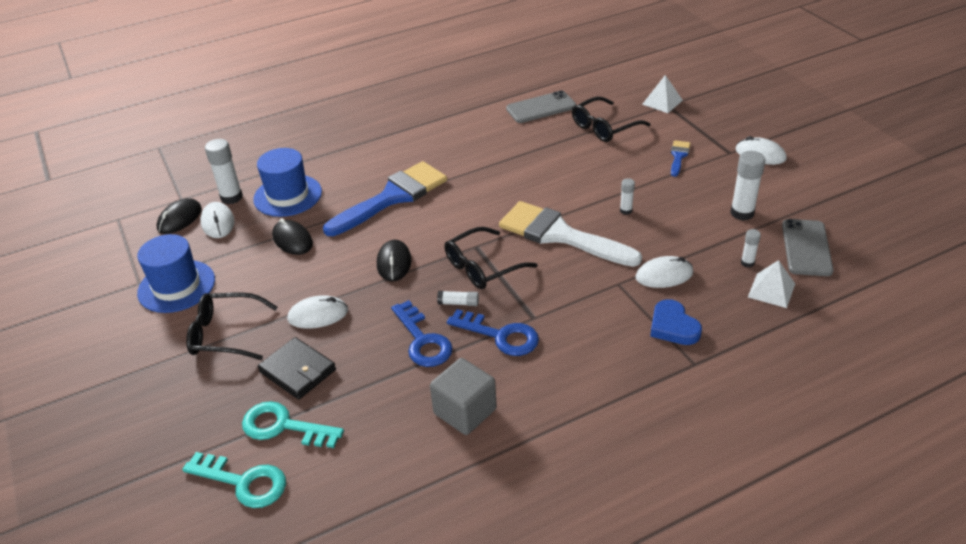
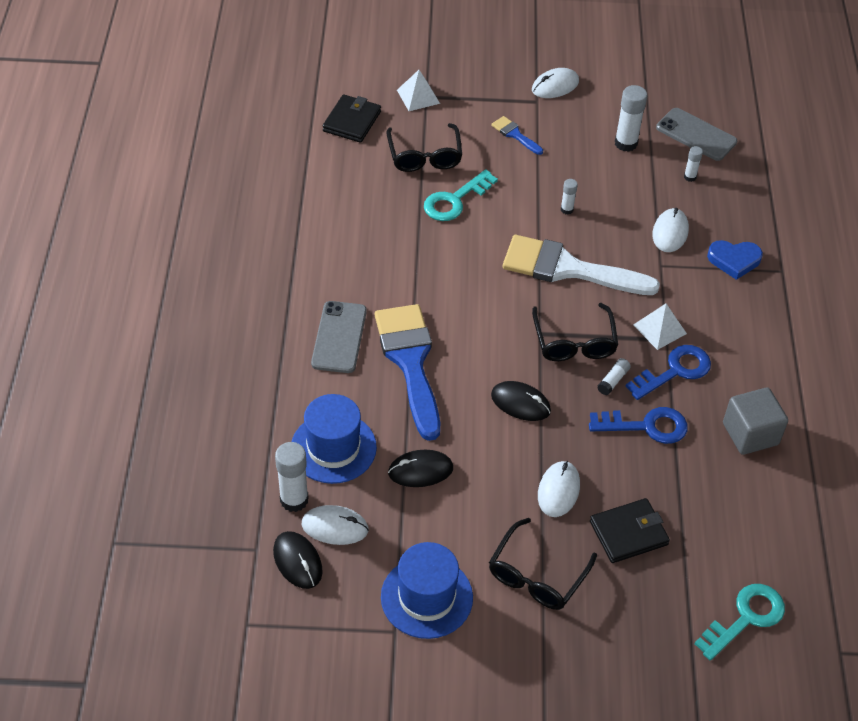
camera: 65 degrees left, 10 degrees up
turquoise key [242,401,344,448] -> turquoise key moved to [424,169,498,221]
white brush [499,201,642,267] -> white brush turned 45 degrees clockwise [503,235,660,295]
grey phone [506,91,576,123] -> grey phone moved to [311,301,367,373]
white pyramid [748,260,795,308] -> white pyramid moved to [633,304,687,350]
none -> black wallet [323,94,381,143]

